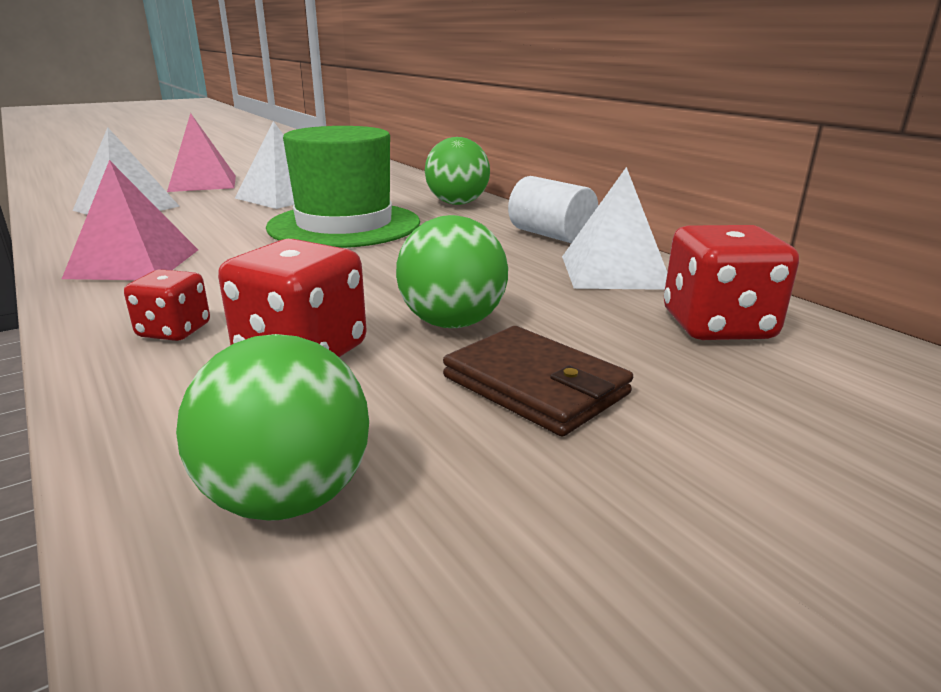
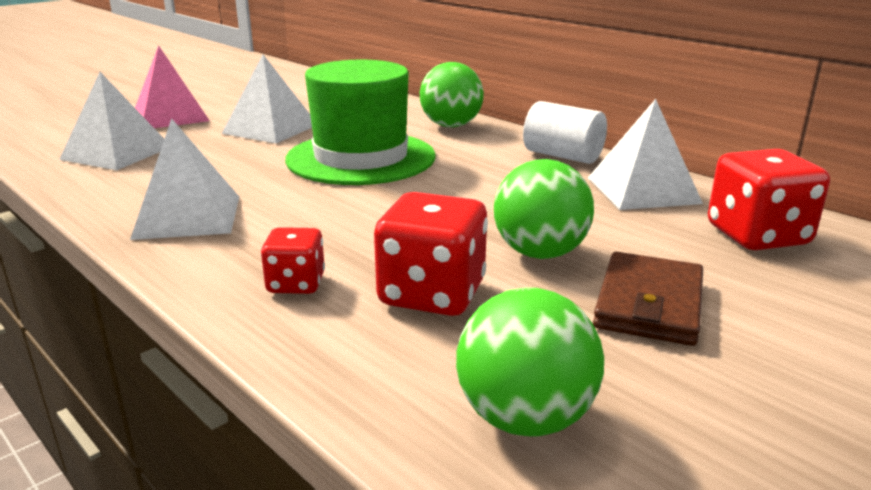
camera: 10 degrees left, 0 degrees up
pink pyramid [62,160,198,280] -> white pyramid [130,118,239,240]
brown wallet [443,326,633,437] -> brown wallet turned 75 degrees clockwise [593,252,703,346]

